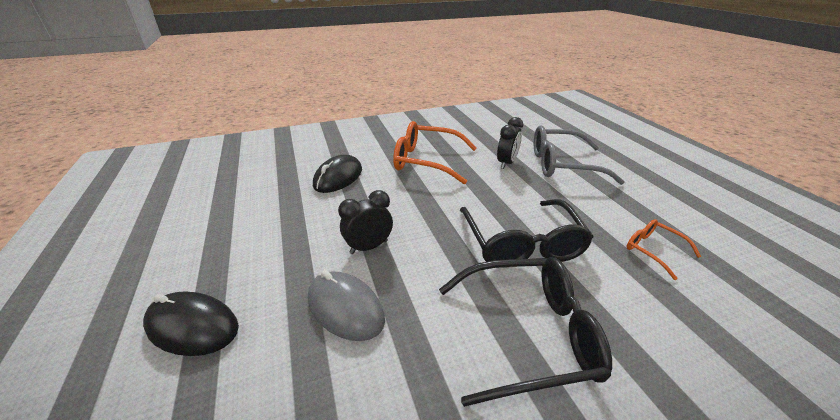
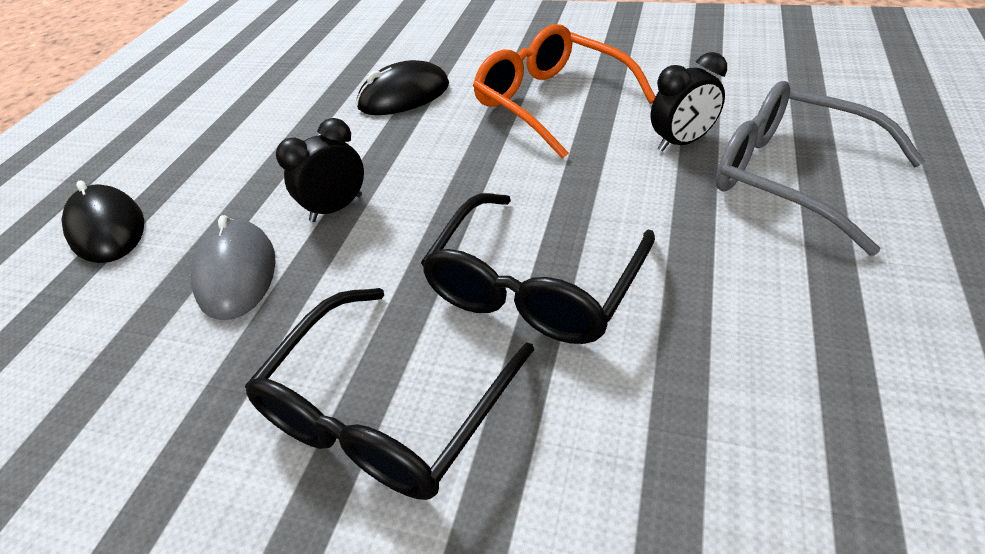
camera: 40 degrees right, 10 degrees up
black clock [338,190,393,254] -> black clock turned 45 degrees counterclockwise [276,118,364,222]
black glasses [439,257,612,407] -> black glasses turned 90 degrees clockwise [245,288,534,500]
orange glasses [627,219,701,280] -> none

